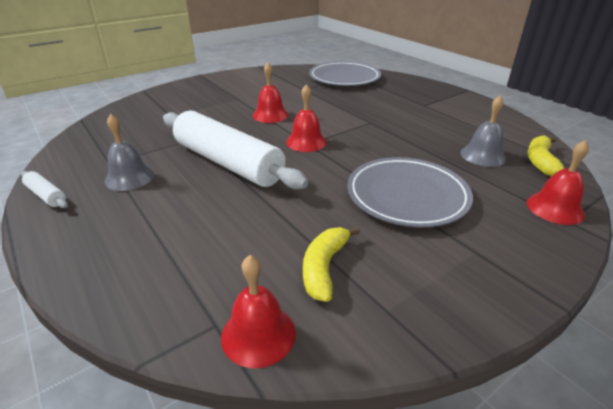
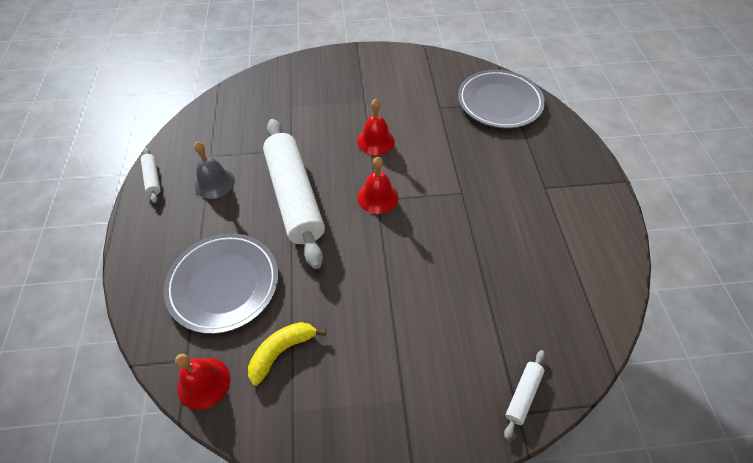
camera: 30 degrees right, 20 degrees up
grey plate [347,157,473,227] -> grey plate moved to [164,233,278,334]
grey bell [460,96,506,167] -> none
yellow banana [527,135,564,176] -> none
red bell [527,140,589,225] -> white rolling pin [504,350,545,439]

